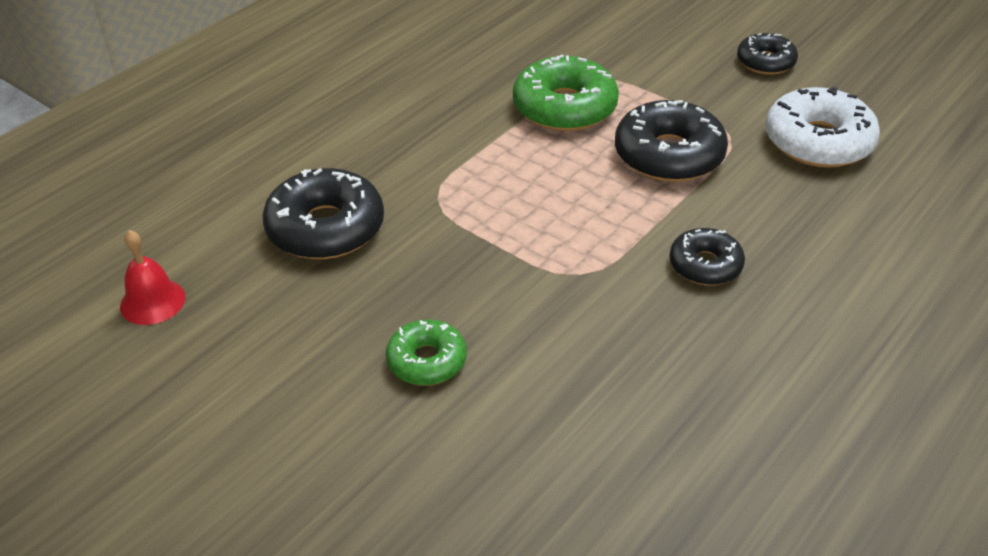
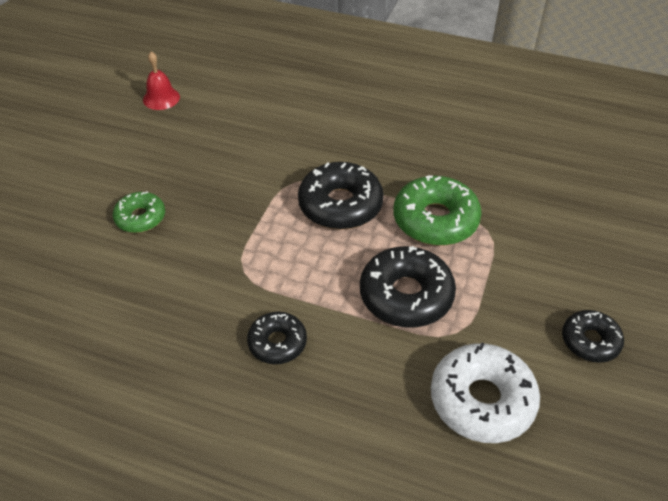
camera: 70 degrees right, 5 degrees up
black donut [262,168,384,259] -> black donut moved to [298,162,384,230]

